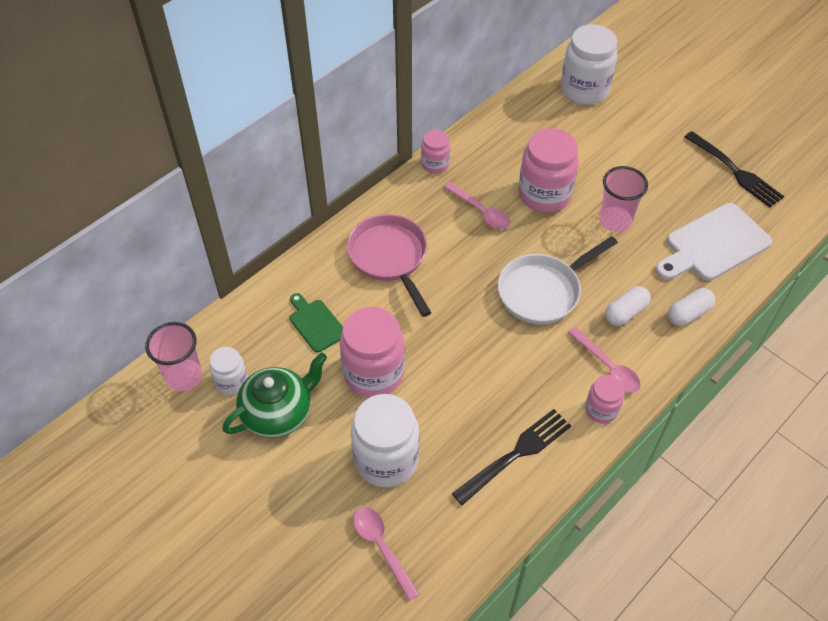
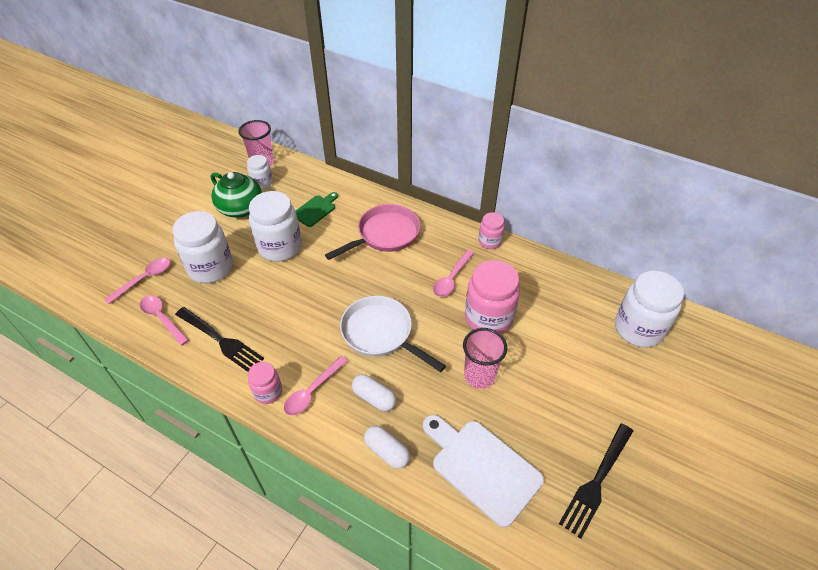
camera: 75 degrees right, 5 degrees down
pink jar [340,307,405,397] -> white jar [249,191,302,262]
none -> pink spoon [140,295,189,346]

